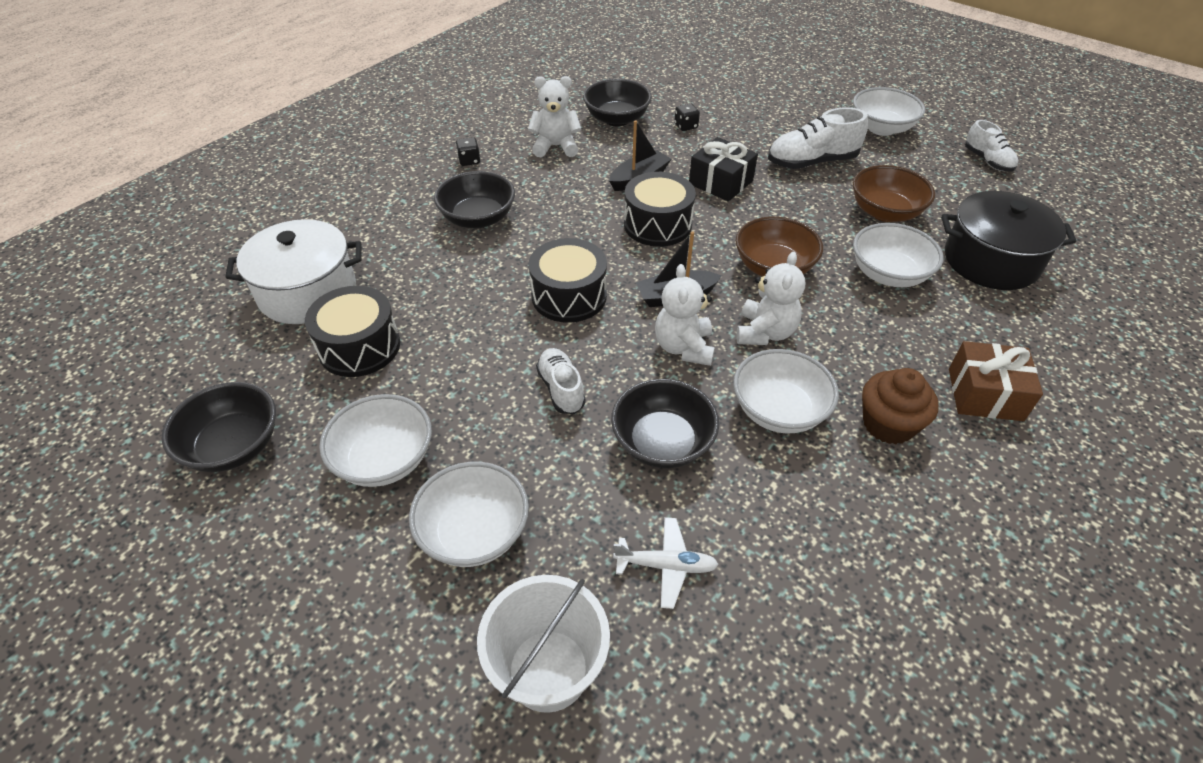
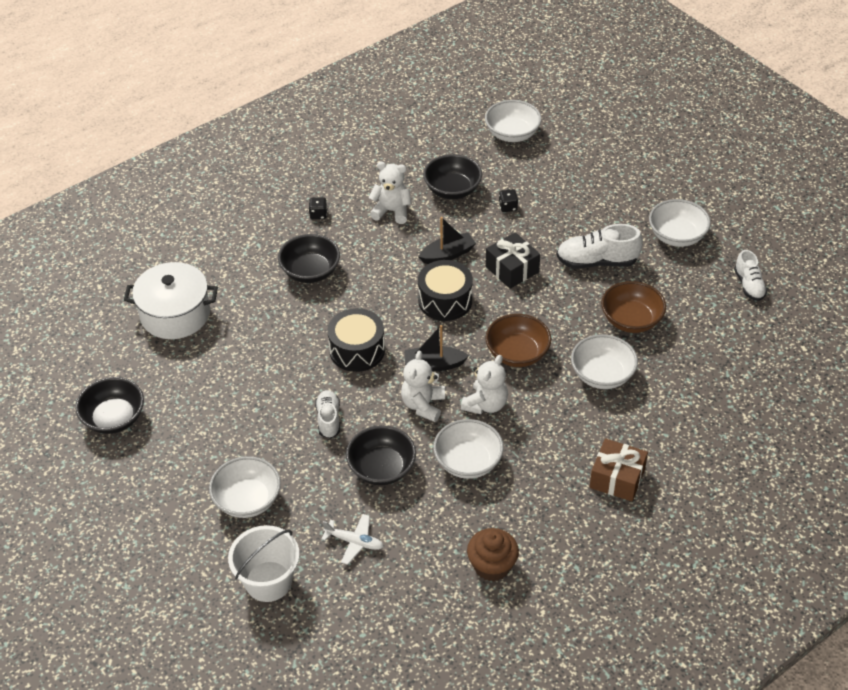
camera: 15 degrees right, 0 degrees up
black drum [305,286,400,377] -> none
white bowl [319,394,432,487] -> white bowl moved to [485,100,542,142]
brown cupcake [862,368,939,444] -> brown cupcake moved to [467,528,519,581]
black pot [941,191,1077,290] -> none

